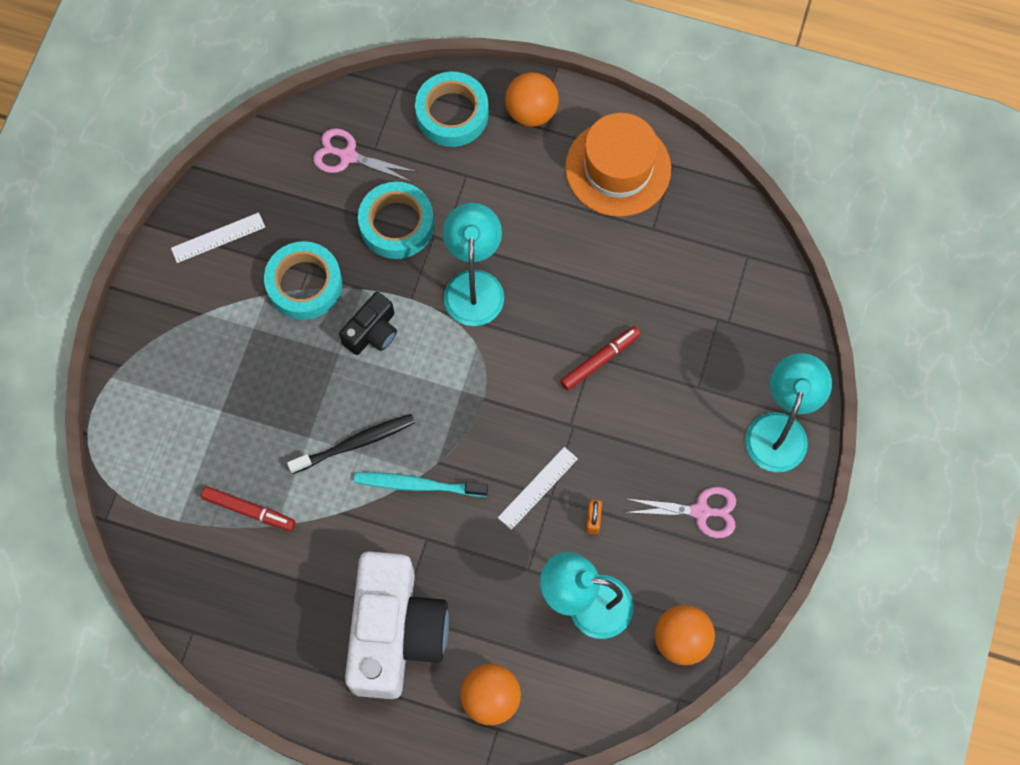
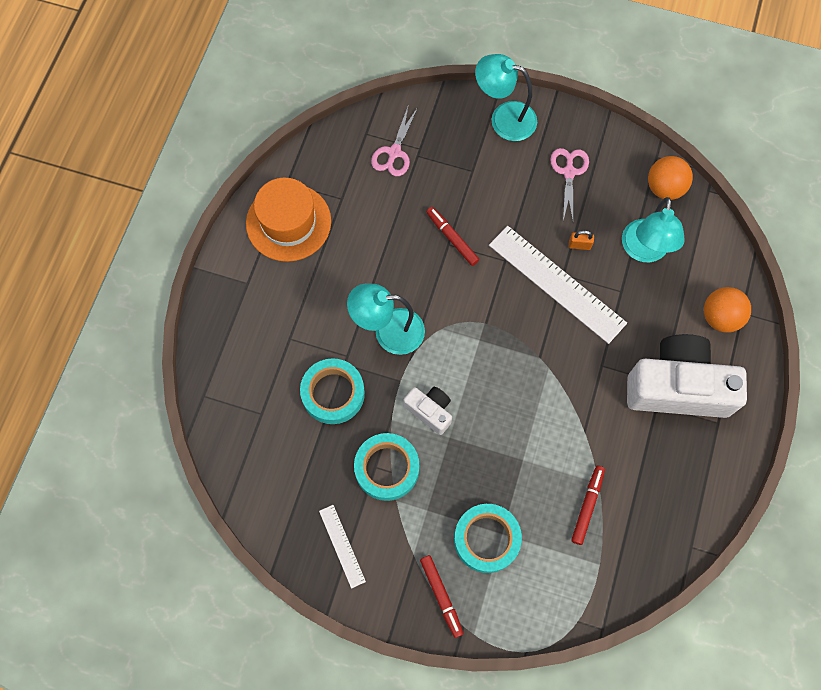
camera: 90 degrees left, 0 degrees up
black toothbrush [287,414,415,474] -> none
pink scissors [313,128,417,183] -> pink scissors moved to [371,104,418,176]
black camera [339,292,397,355] -> white camera [403,387,452,435]
turquoise toothbrush [354,472,488,497] -> none
turquoise tape [415,72,489,147] -> turquoise tape moved to [454,504,522,573]
white ruler [498,447,578,530] -> white ruler [489,226,627,344], size x2.04
orange ball [505,72,559,127] -> none
none -> red marker [420,555,463,638]

